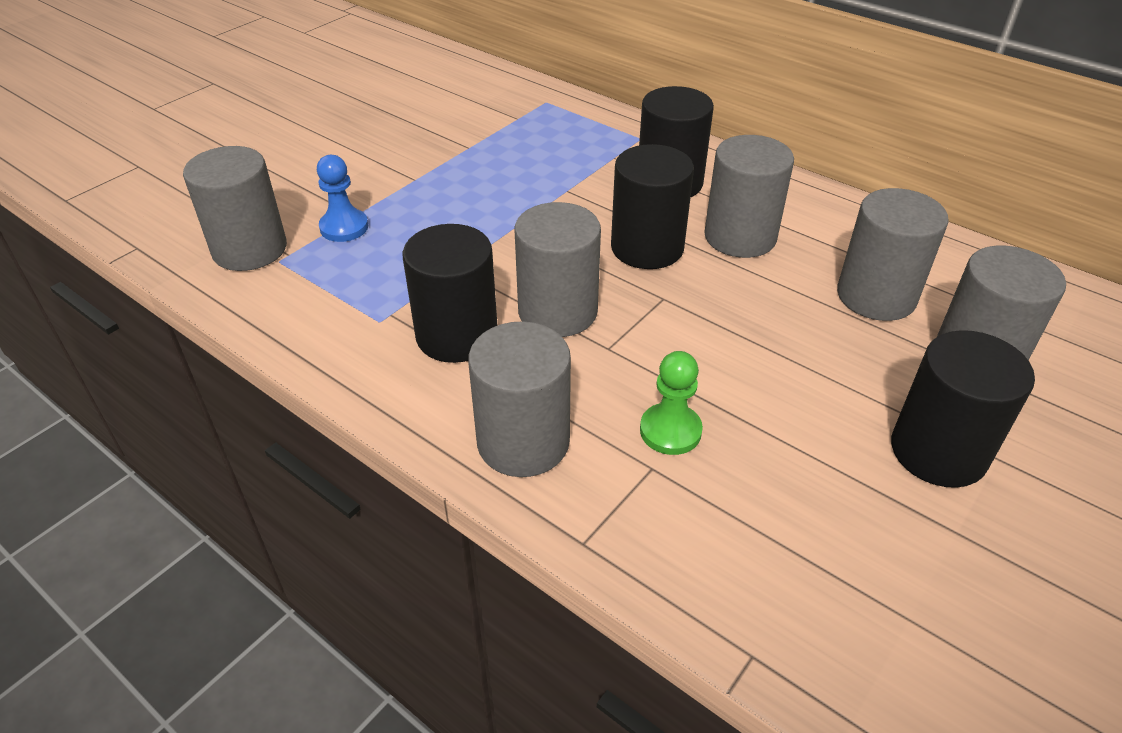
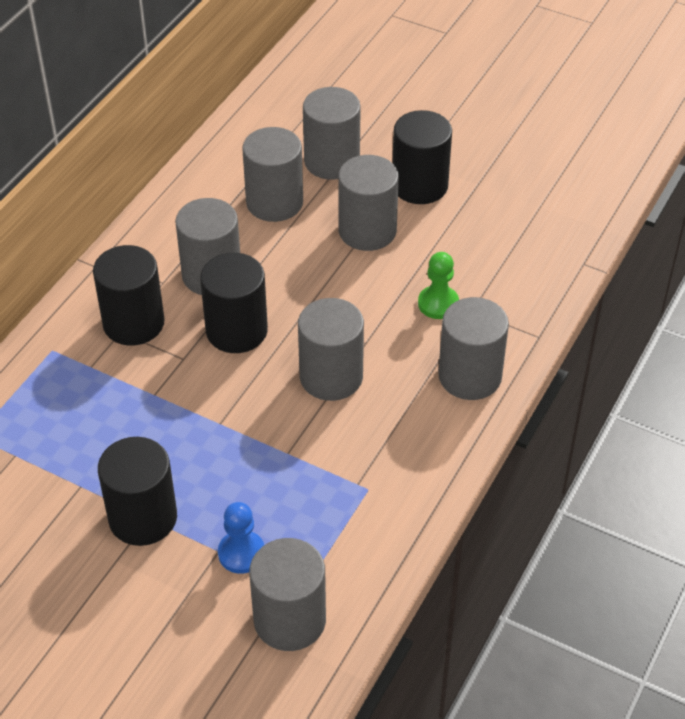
camera: 100 degrees left, 5 degrees up
black cylinder [403,224,497,363] -> black cylinder moved to [98,437,177,546]
none -> grey cylinder [338,155,399,251]

